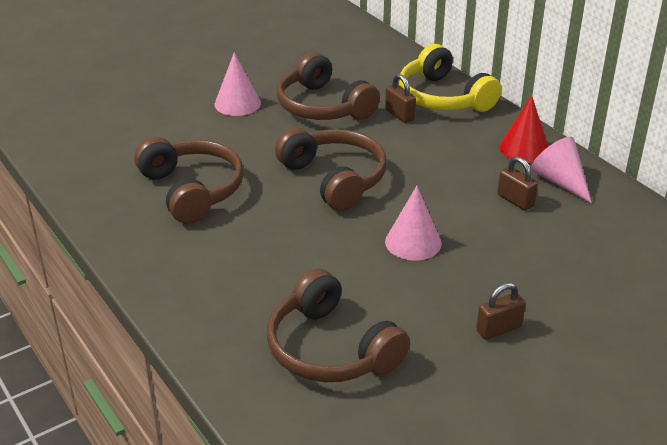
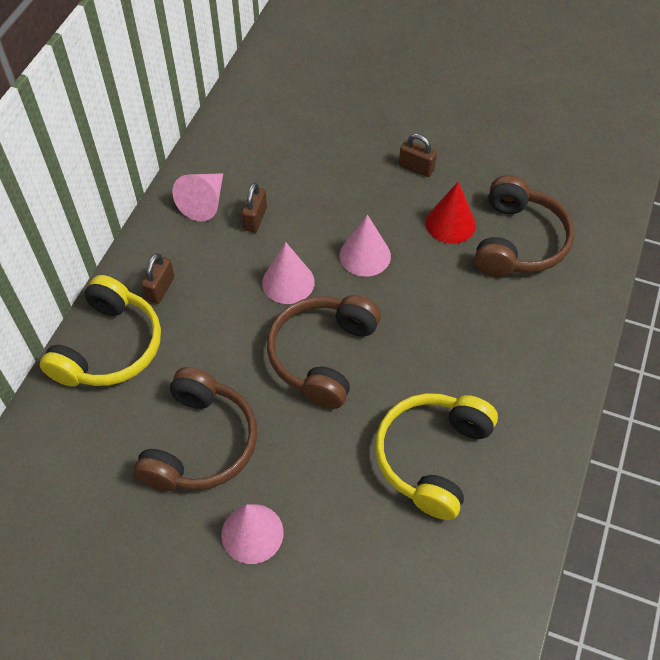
camera: 125 degrees left, 20 degrees up
brown headphones [134,137,243,224] -> yellow headphones [375,393,498,520]
brown padlock [385,74,416,123] -> brown padlock moved to [141,253,175,304]
red cone [499,95,548,163] -> red cone moved to [426,182,476,244]
none -> pink cone [262,242,315,304]

